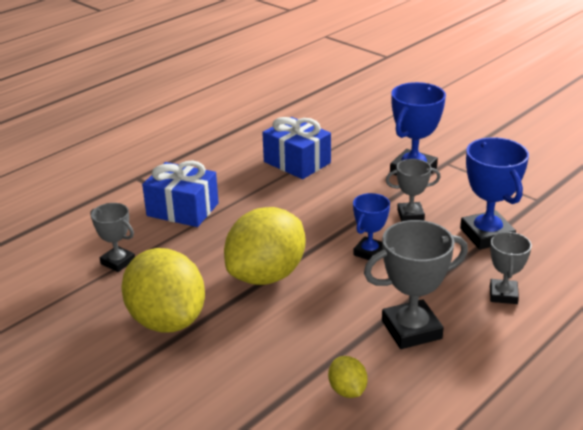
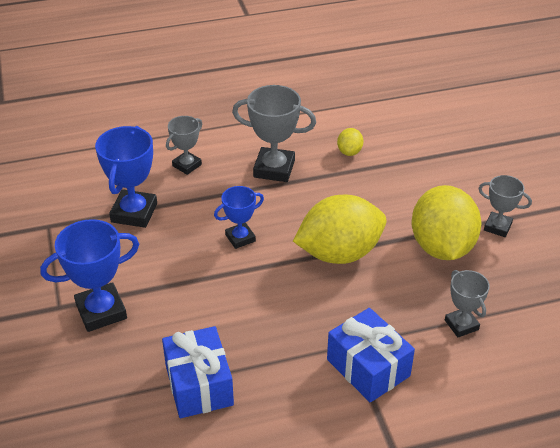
camera: 150 degrees left, 10 degrees up
grey trophy [386,159,441,222] -> grey trophy moved to [478,175,532,237]

